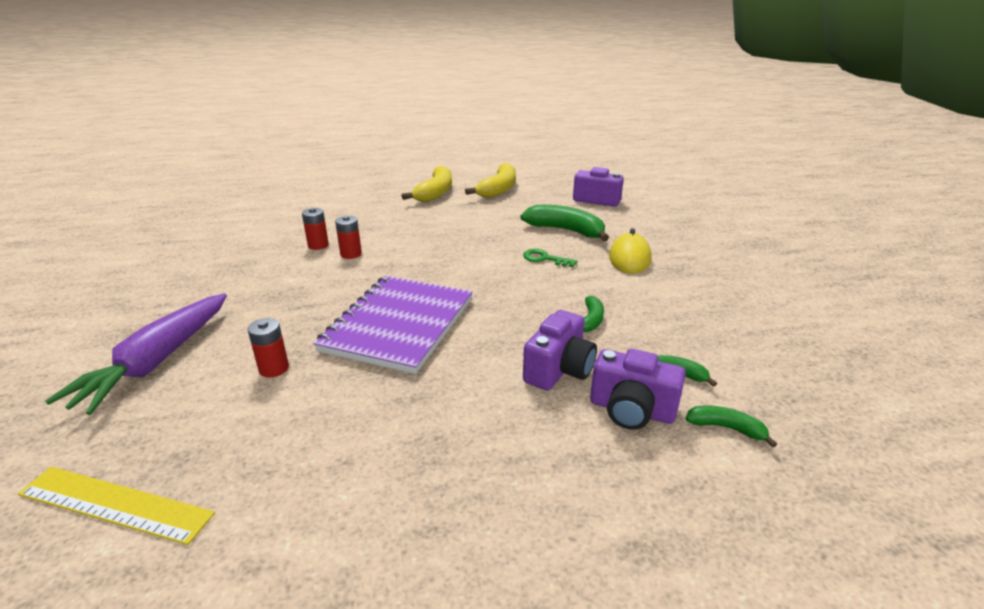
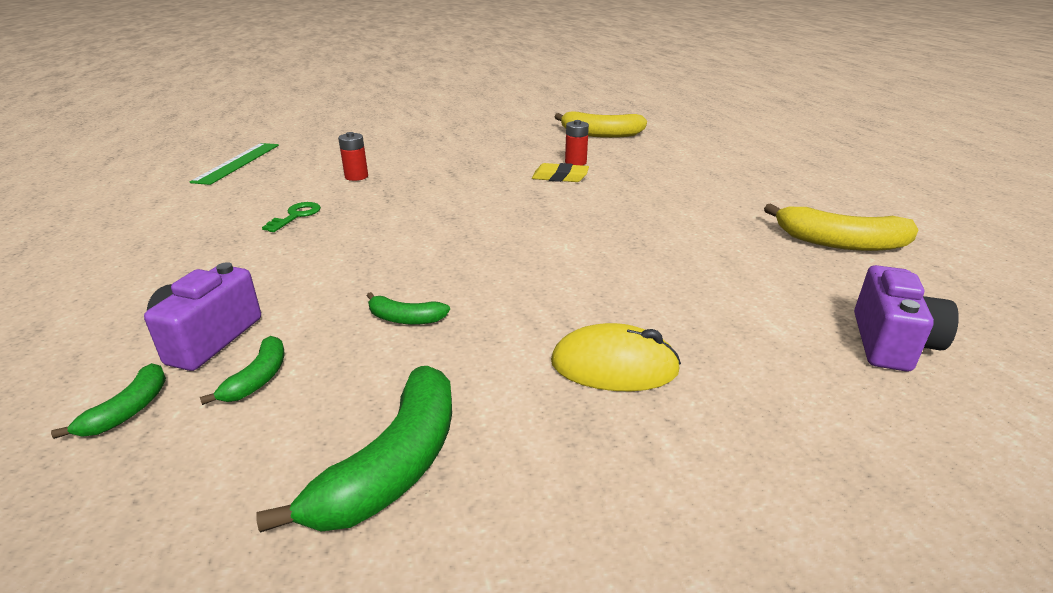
camera: 85 degrees right, 0 degrees up
yellow ruler [18,467,215,545] -> green ruler [190,143,279,185]
purple carrot [45,293,227,415] -> none
purple notebook [313,276,473,374] -> none
red battery [335,215,362,259] -> yellow eraser [532,163,589,182]
yellow banana [402,166,452,202] -> yellow banana moved to [554,111,647,138]
green banana [520,205,609,241] -> green banana moved to [256,366,452,532]
green key [523,249,578,267] -> green key moved to [262,202,321,232]
purple camera [523,310,597,390] -> none

